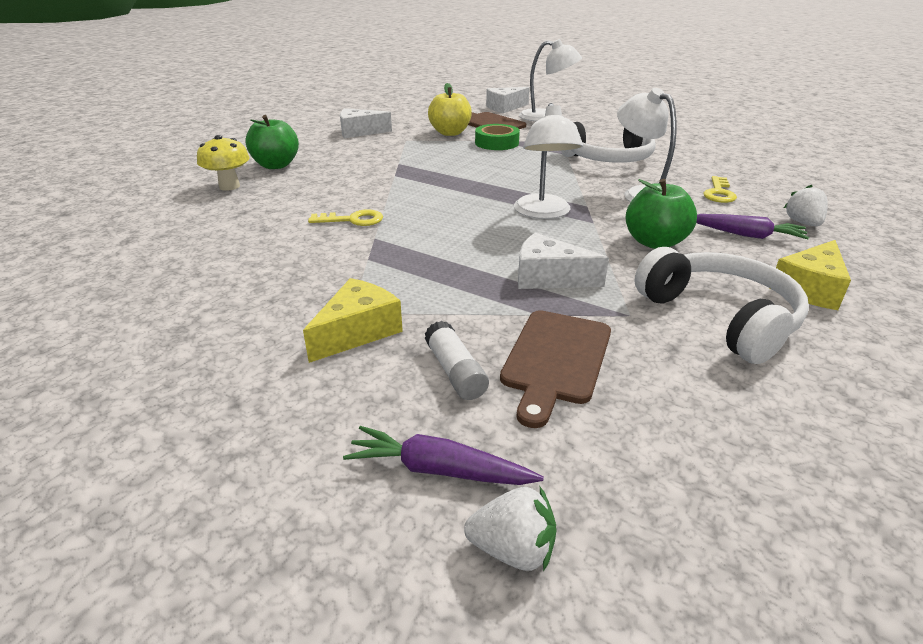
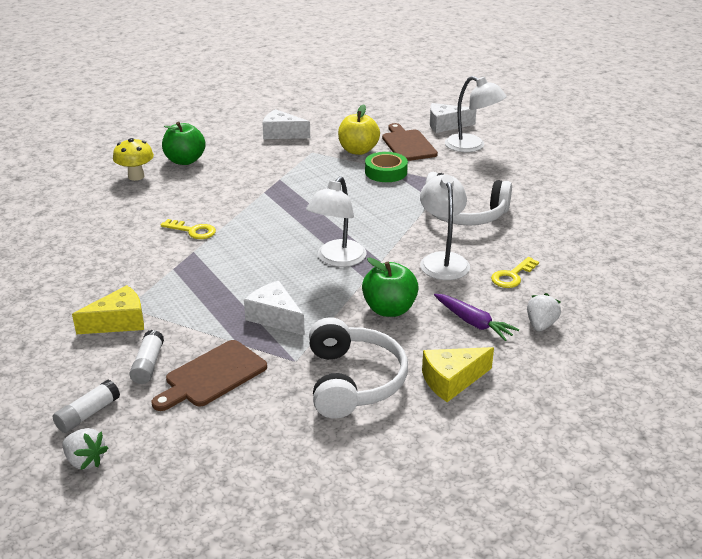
camera: 25 degrees right, 0 degrees up
purple carrot [343,426,544,485] -> white glue stick [53,380,120,433]

